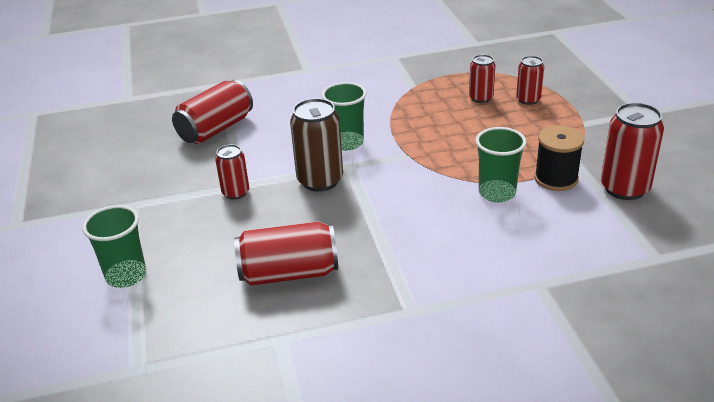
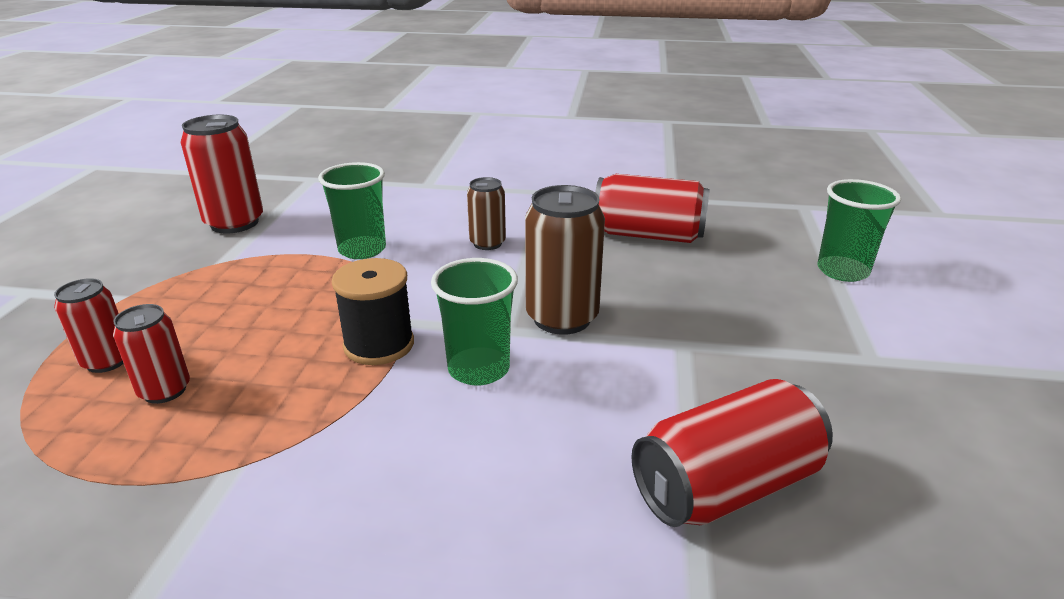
camera: 160 degrees left, 5 degrees down
red can [215,144,249,200] -> none
black spool [534,126,584,191] -> black spool moved to [332,258,414,365]
none -> brown can [467,177,506,250]

